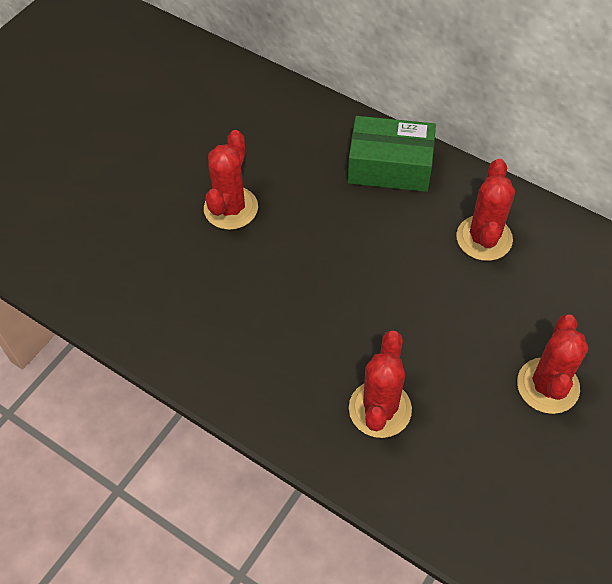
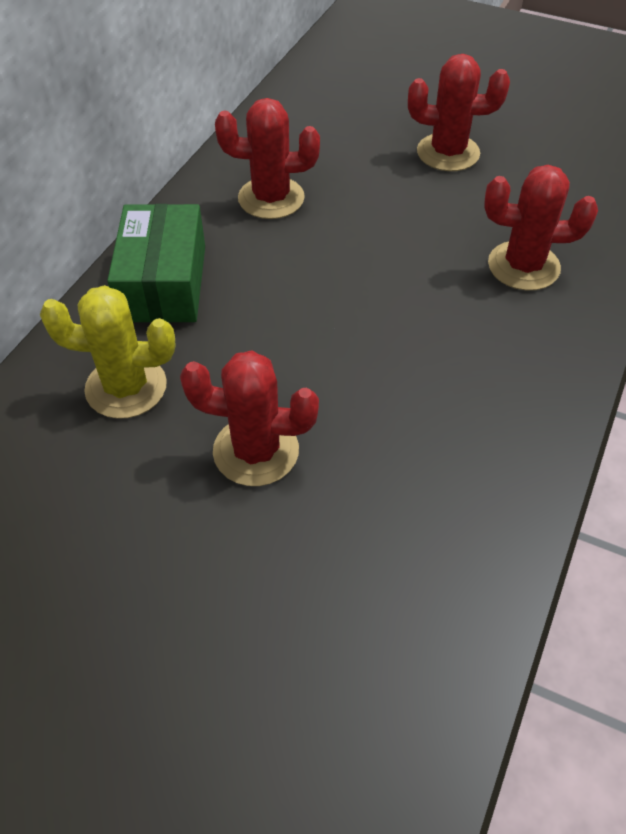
camera: 100 degrees left, 5 degrees down
none -> yellow cactus [40,285,176,419]

